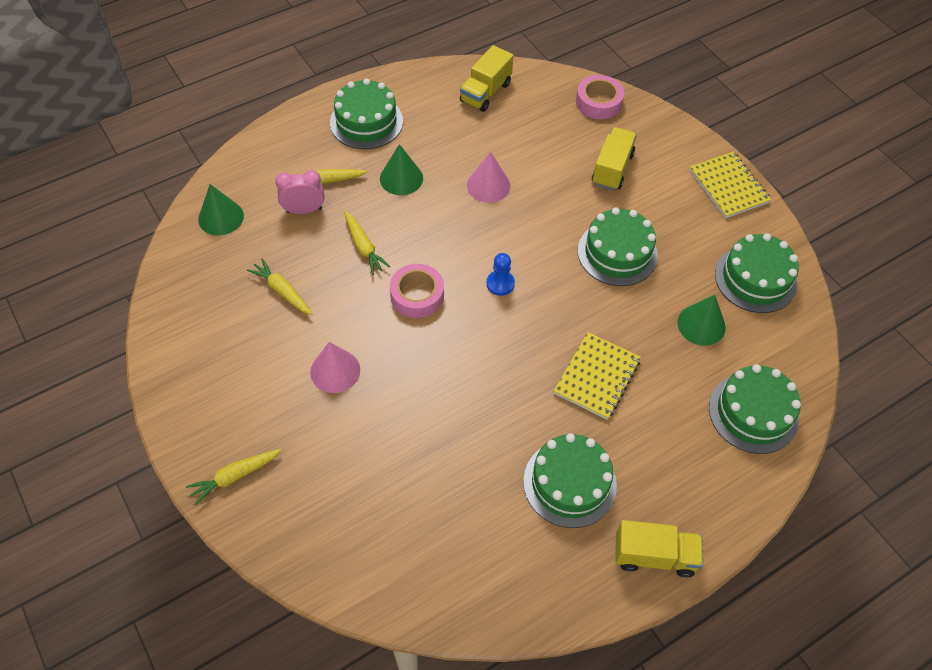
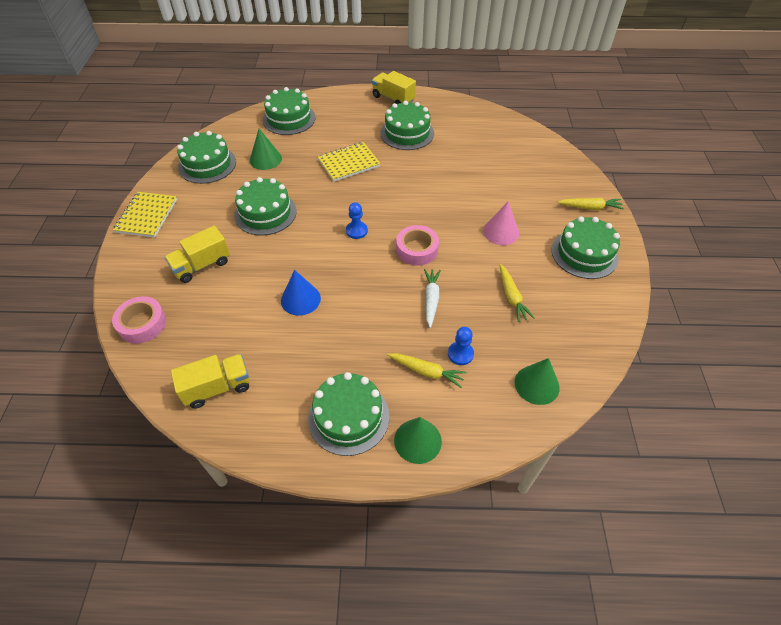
camera: 145 degrees left, 5 degrees down
pink clock [275,170,324,214] -> blue pawn [448,327,474,365]
yellow carrot [344,211,391,275] -> white carrot [424,269,441,328]
green cone [380,144,423,195] -> green cone moved to [394,417,442,464]
pink cone [467,152,510,203] -> blue cone [281,270,321,316]
none -> green cake [551,217,620,279]

